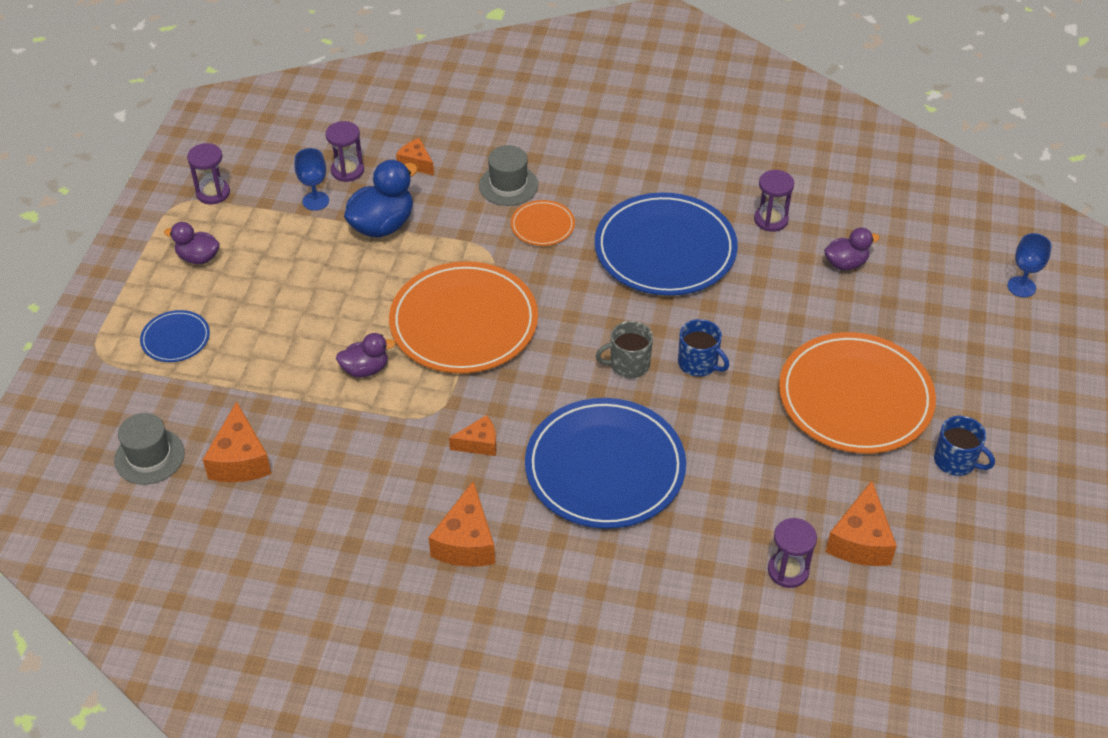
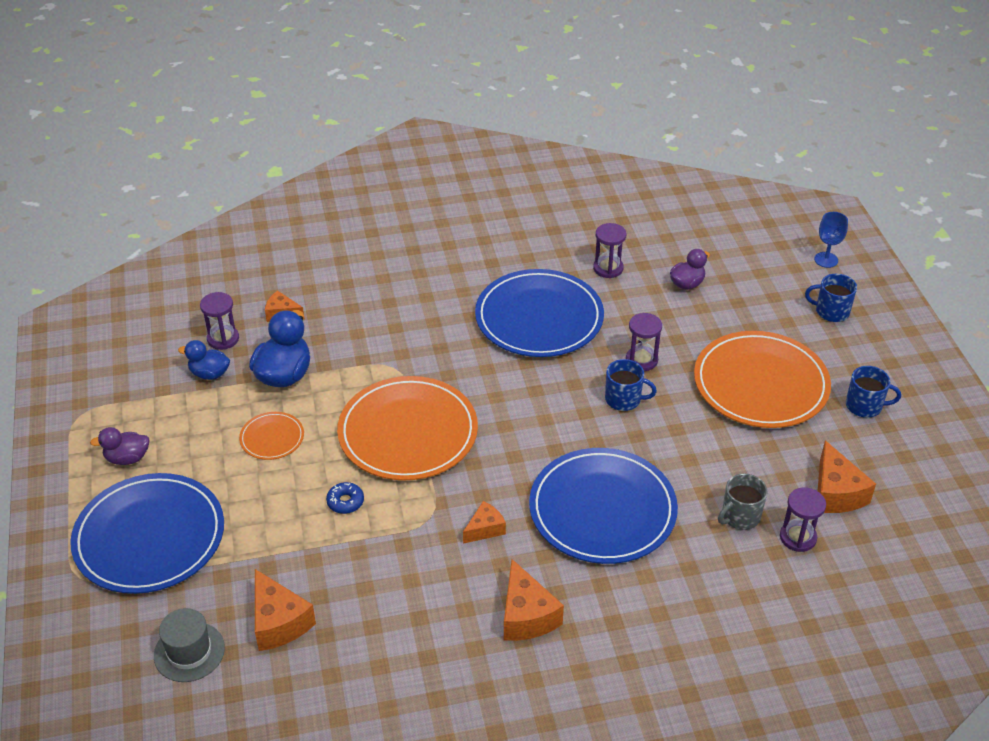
camera: 25 degrees left, 5 degrees down
blue plate [140,310,210,362] -> blue plate [70,473,224,594], size x2.18
purple hourglass [187,143,230,204] -> purple hourglass moved to [626,313,662,371]
blue goblet [295,148,329,211] -> blue duck [178,340,230,380]
purple duck [336,333,396,378] -> blue donut [326,482,364,514]
grey hat [479,145,538,206] -> none
orange plate [511,200,575,246] -> orange plate moved to [239,412,304,460]
grey mug [596,321,653,378] -> grey mug moved to [718,474,767,530]
none -> blue mug [805,274,857,322]

